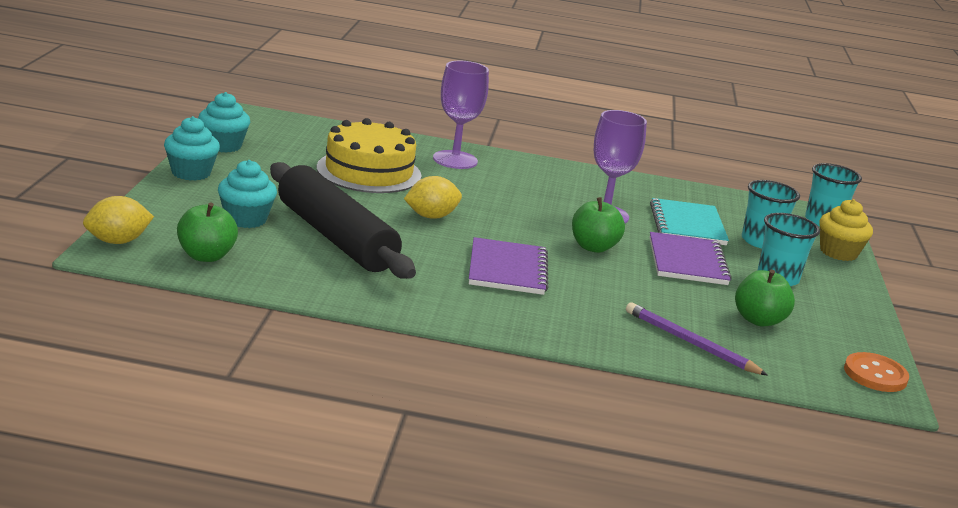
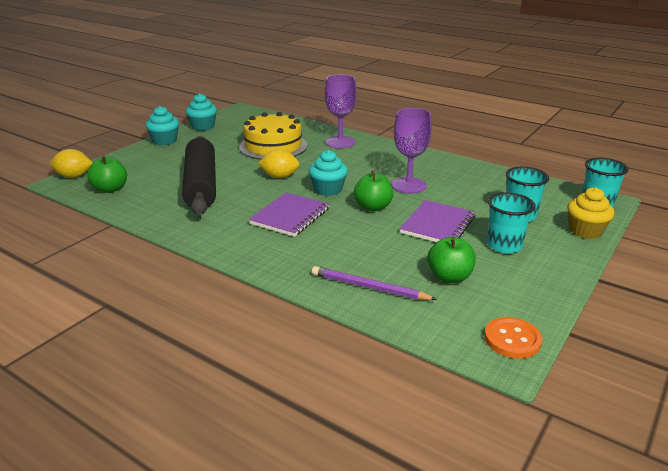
camera: 30 degrees right, 5 degrees up
turquoise cupcake [218,160,277,228] -> turquoise cupcake moved to [309,150,348,196]
purple pencil [626,302,768,376] -> purple pencil turned 45 degrees counterclockwise [312,266,437,300]
turquoise notebook [650,198,729,245] -> none

